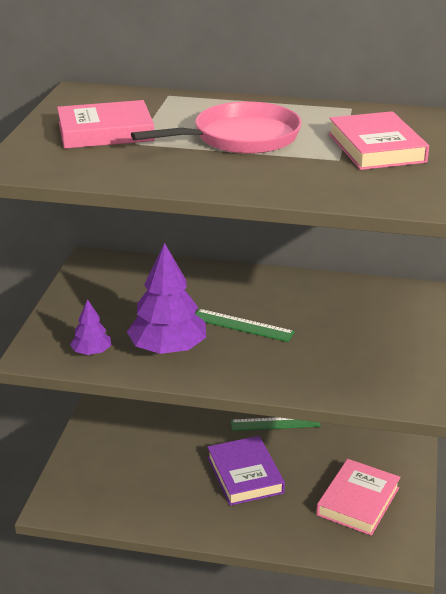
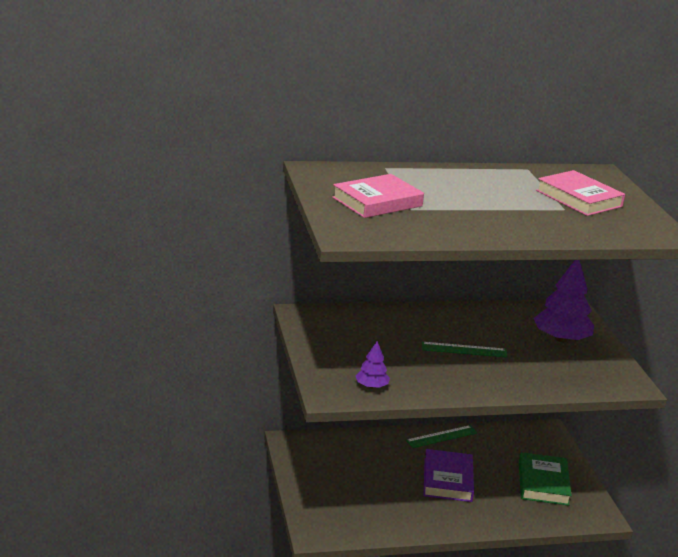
camera: 25 degrees left, 5 degrees down
purple tree [127,242,206,354] -> purple tree moved to [533,260,594,342]
pink pan [131,102,302,154] -> none
purple book [207,436,285,506] -> purple book turned 45 degrees clockwise [424,449,474,502]
pink book [316,459,401,536] -> green book [519,452,572,506]

